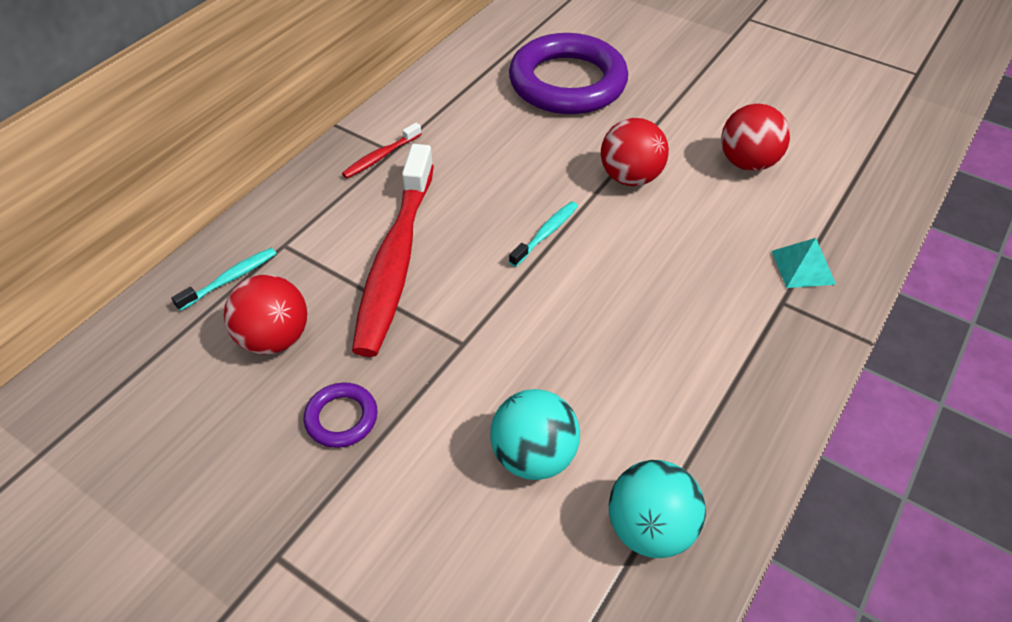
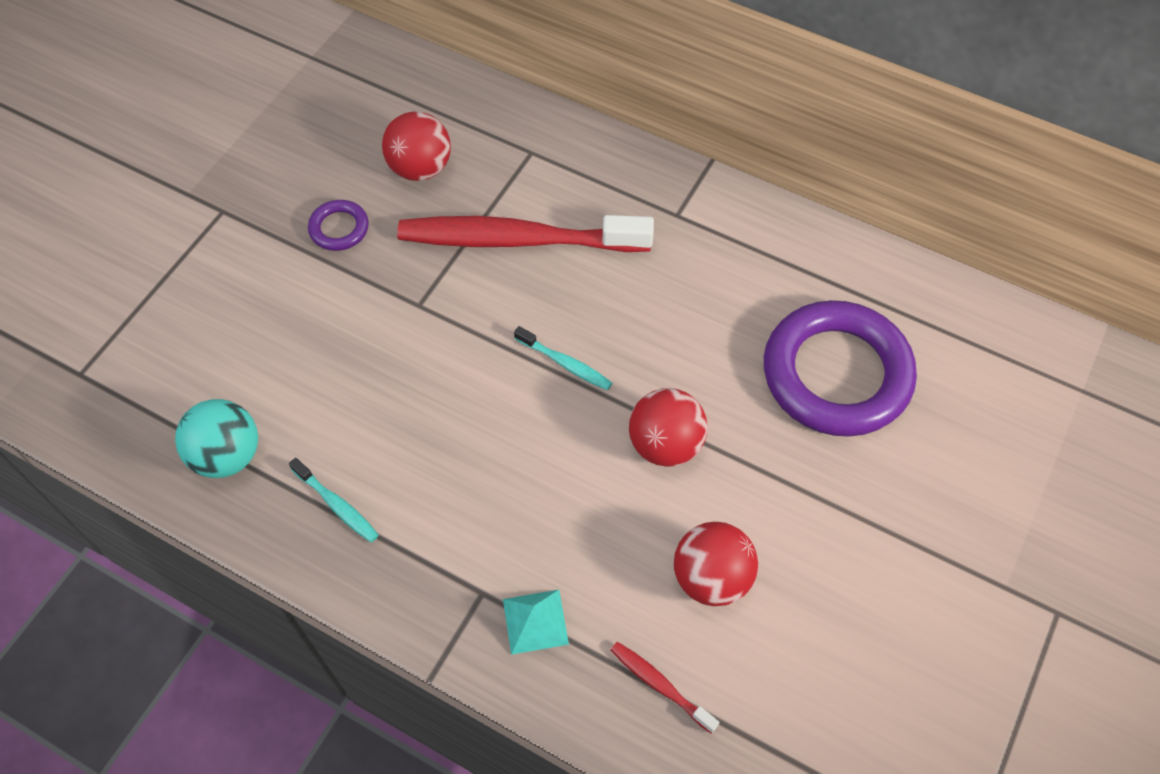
camera: 85 degrees right, 10 degrees up
turquoise toothbrush [171,248,277,311] -> turquoise toothbrush moved to [289,458,378,542]
red toothbrush [342,123,422,178] -> red toothbrush moved to [610,642,719,733]
turquoise ball [490,389,580,480] -> none

